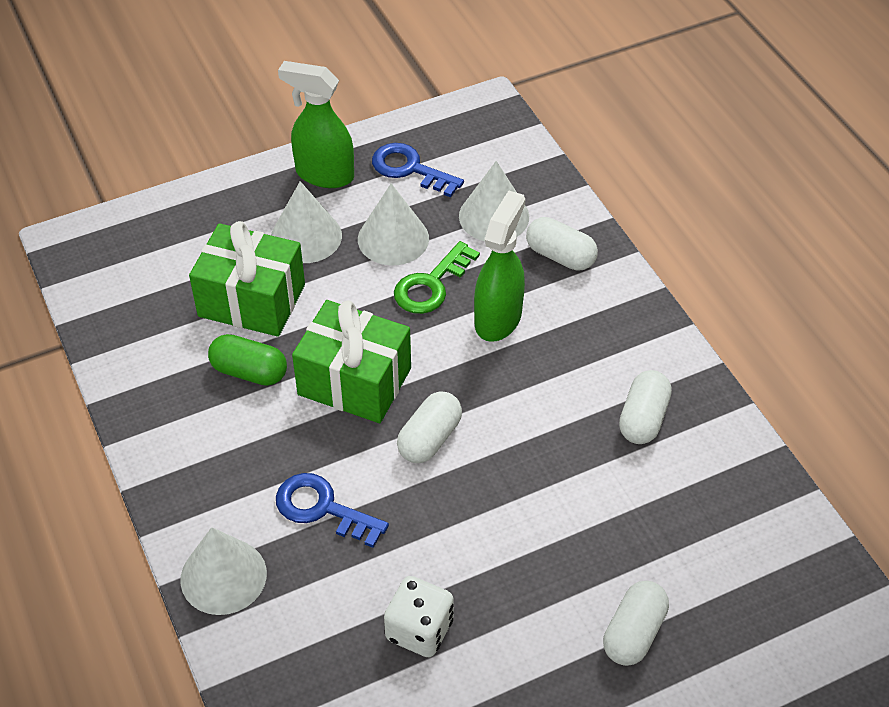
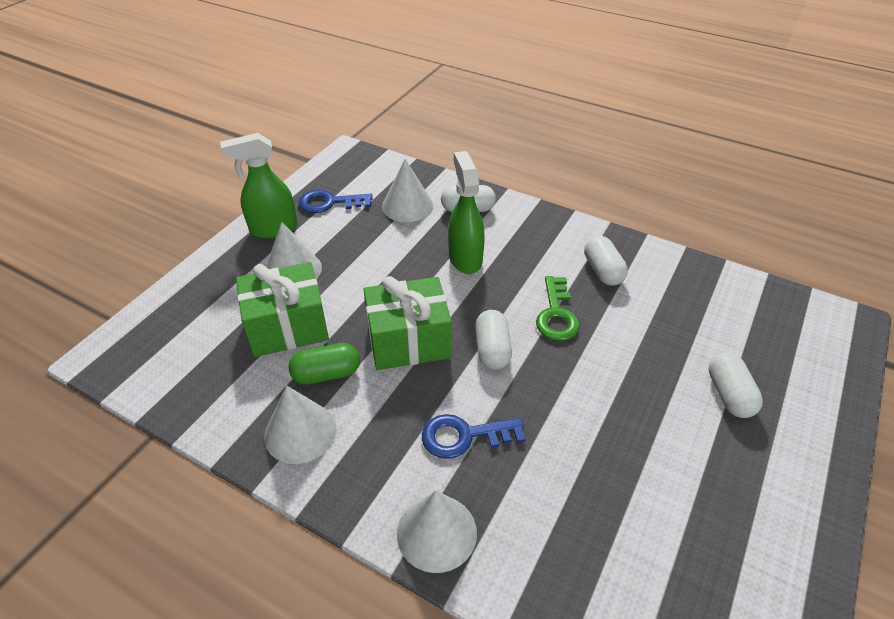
camera: 35 degrees left, 5 degrees down
white cone [358,183,429,265] -> white cone moved to [264,386,337,464]
white dice [384,576,454,657] -> none
green key [394,241,480,314] -> green key moved to [536,276,580,341]

